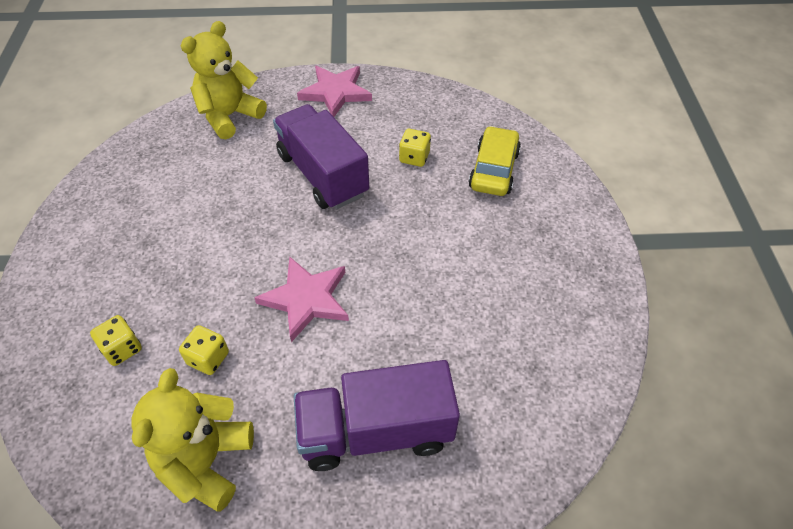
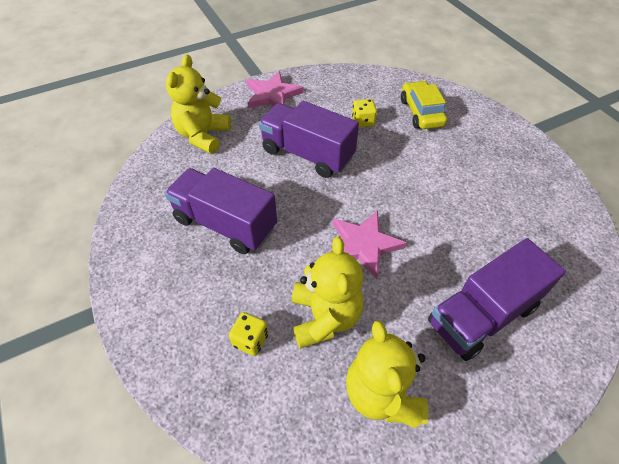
camera: 25 degrees left, 0 degrees up
yellow dice [179,325,229,375] -> yellow teddy bear [292,237,363,349]
none -> purple truck [165,168,277,254]

